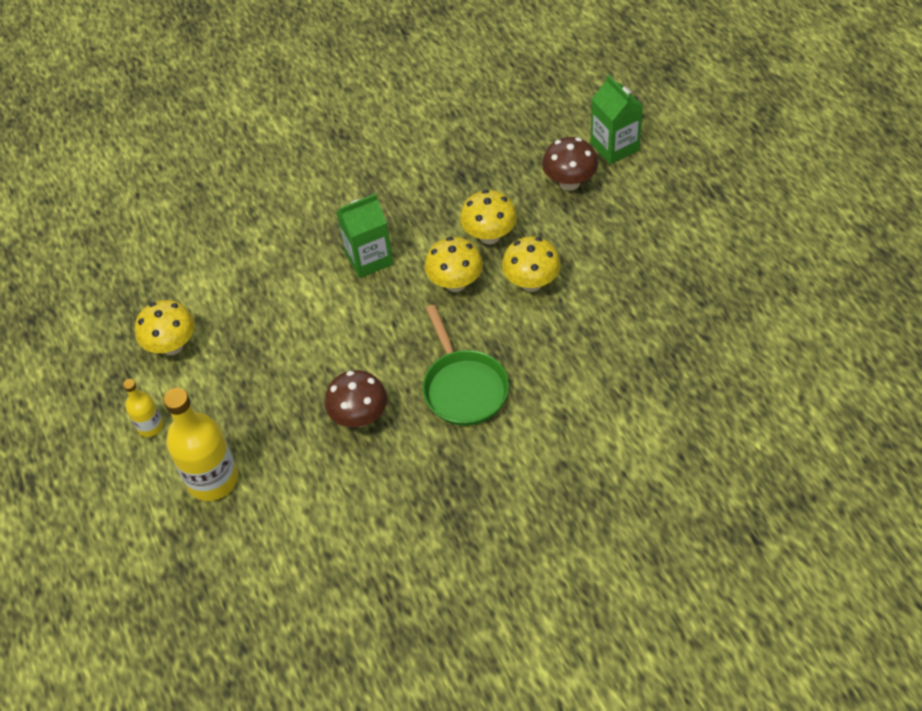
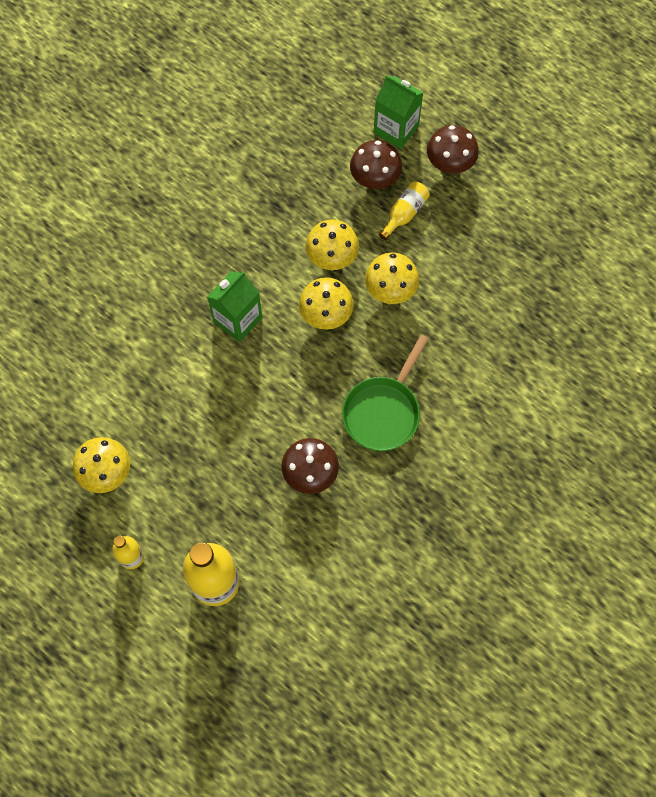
camera: 30 degrees left, 15 degrees up
green pan [423,305,509,426] -> green pan turned 75 degrees clockwise [342,335,429,451]
none -> yellow bottle [379,182,430,240]
none -> brown mushroom [427,125,479,174]

